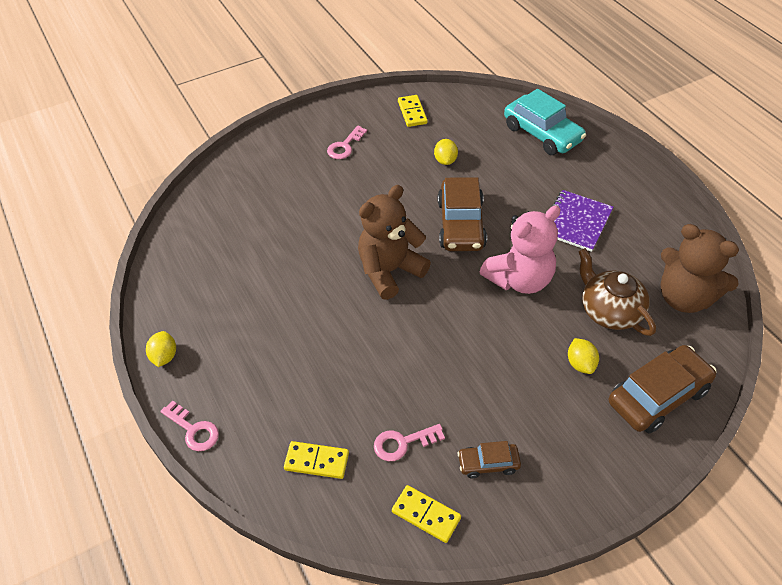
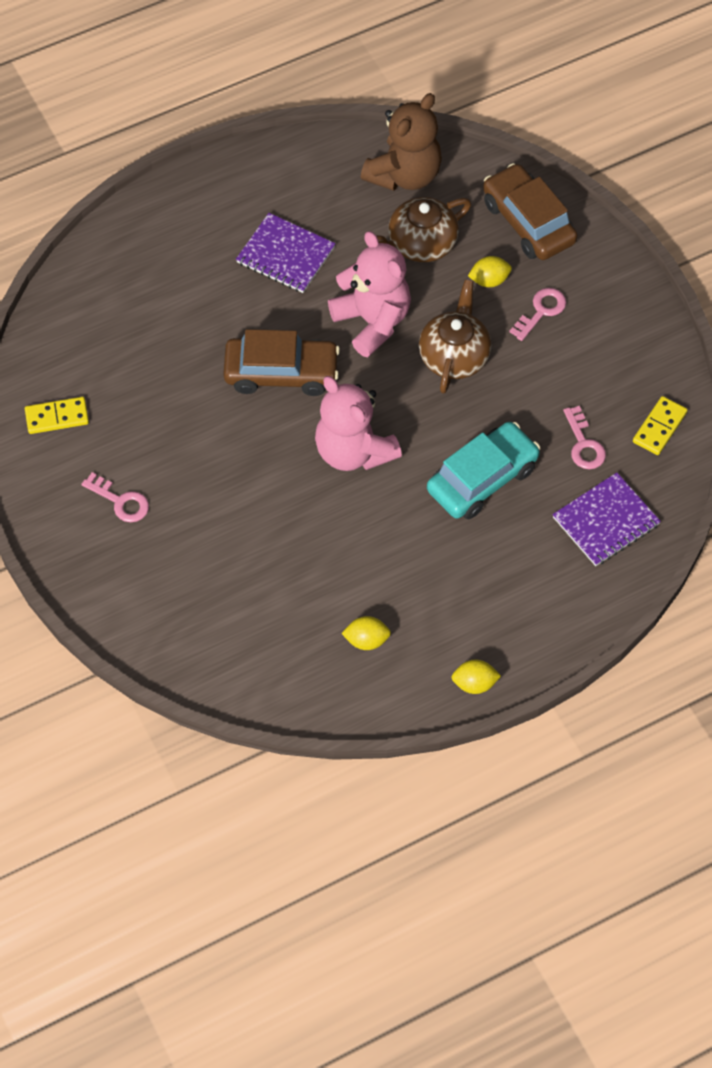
camera: 90 degrees left, 10 degrees up
pink key [160,401,219,451] -> pink key moved to [509,288,566,341]
yellow domino [284,441,349,479] -> purple notebook [553,472,661,566]
brown teddy bear [358,185,431,300] -> pink teddy bear [315,376,402,471]
yellow lemon [434,139,458,165] -> yellow lemon moved to [341,616,391,650]
brown car [457,441,521,478] -> none
turquoise car [504,89,586,155] -> turquoise car moved to [427,422,541,519]
none -> brown teapot [419,280,491,394]

